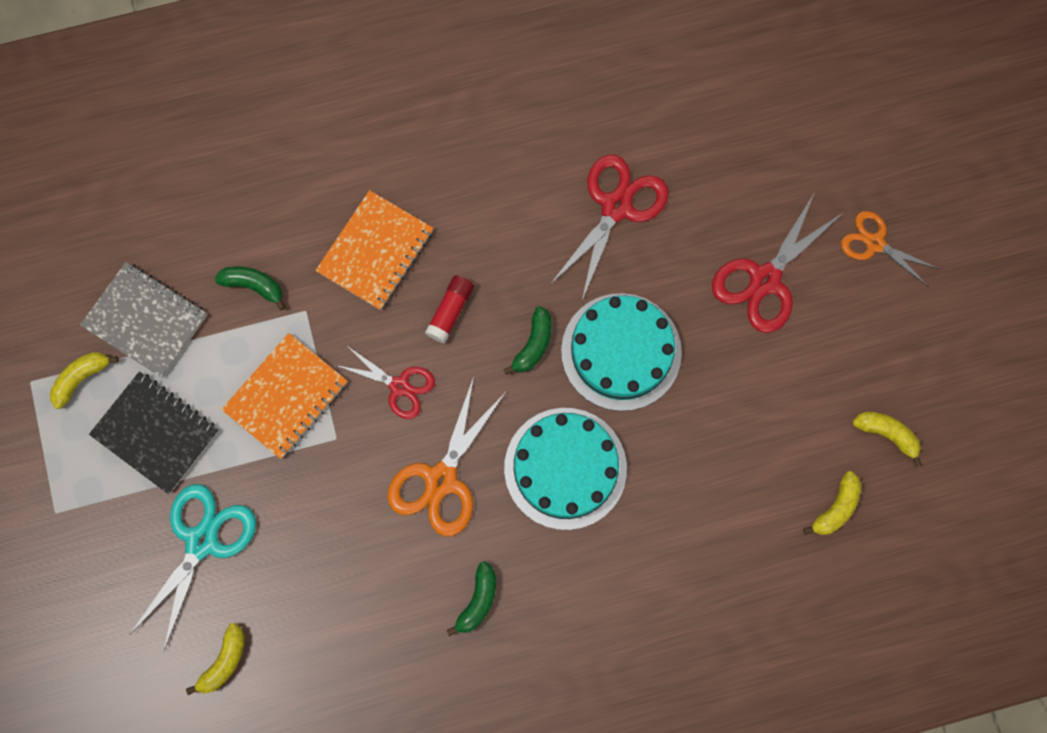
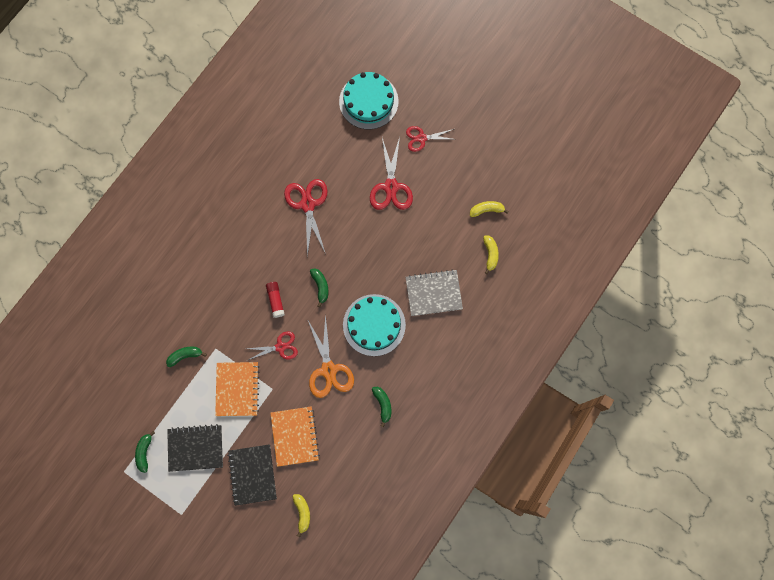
camera: 40 degrees left, 0 degrees up
yellow banana [50,352,118,409] -> green banana [135,431,155,473]
grey notebook [80,262,207,378] -> grey notebook moved to [406,269,463,316]
turquoise scissors [129,484,256,652] -> black notebook [228,444,277,506]
orange notebook [315,190,433,310] -> orange notebook moved to [270,406,320,467]
turquoise cake [561,293,682,411] -> turquoise cake moved to [339,72,399,130]
orange scissors [841,211,939,287] -> red scissors [406,126,456,152]

